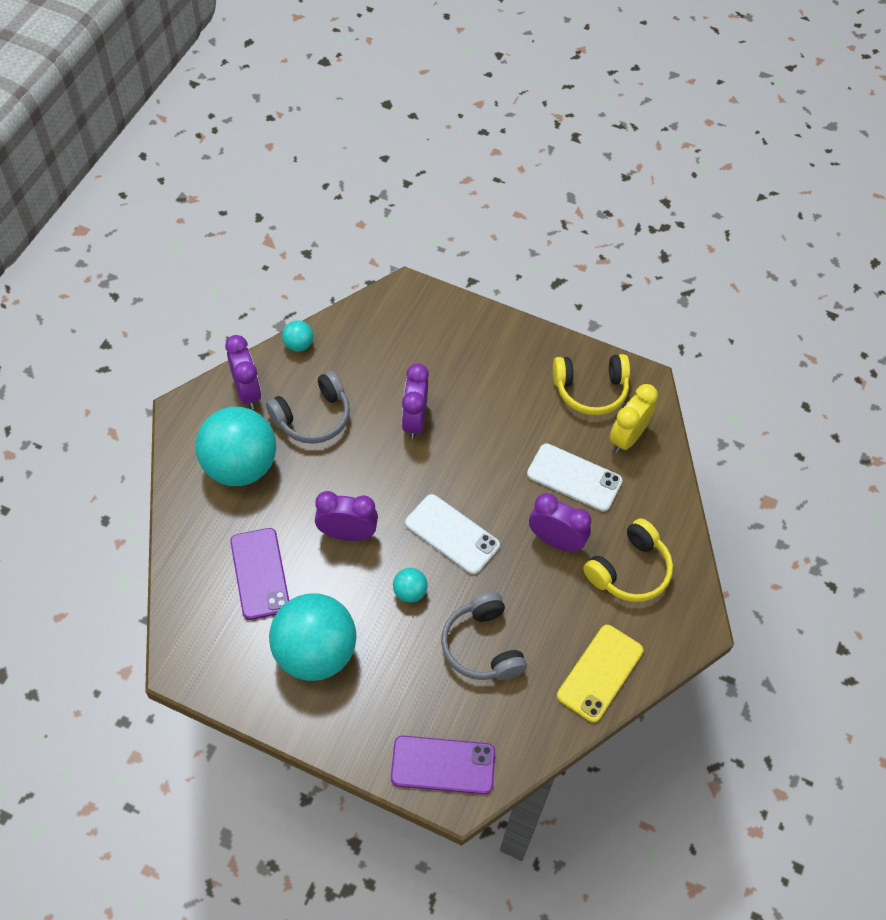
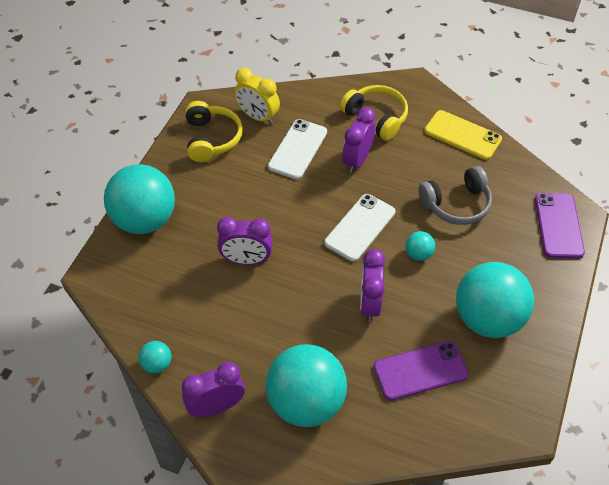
camera: 90 degrees left, 5 degrees down
grey headphones [266,371,350,444] -> none
none -> turquoise ball [104,164,175,234]

